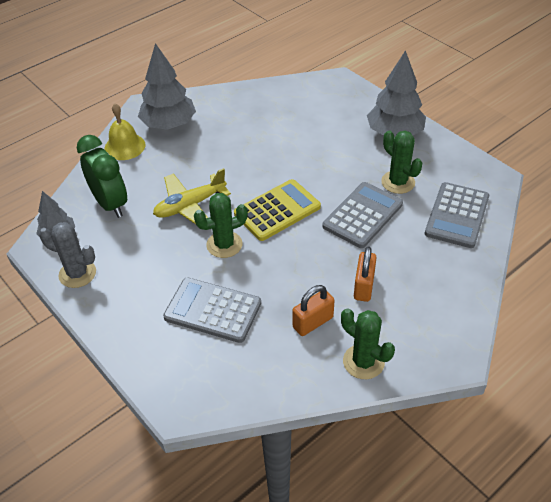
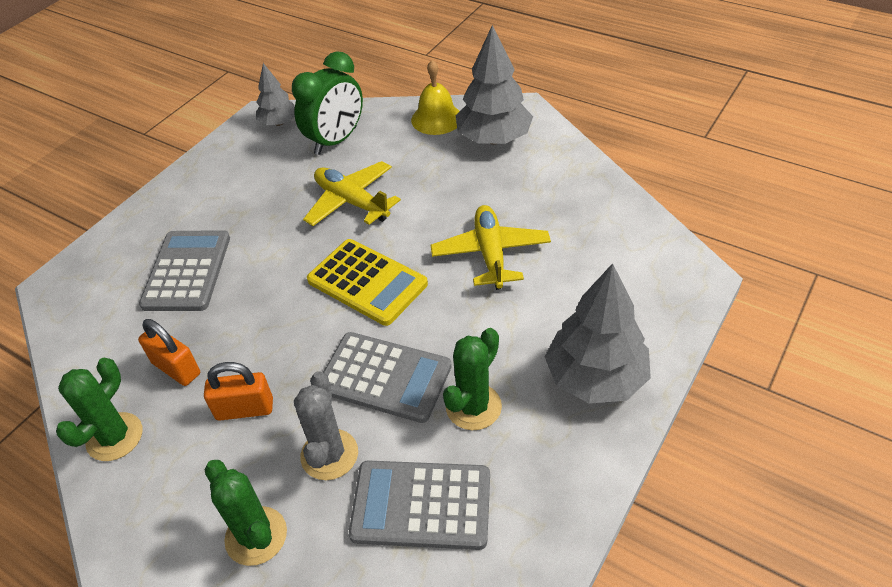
camera: 75 degrees right, 0 degrees up
grey cactus [39,222,96,288] -> grey cactus moved to [294,371,358,480]
green cactus [194,193,248,258] -> green cactus moved to [204,460,287,566]
none -> yellow plane [431,205,551,290]

